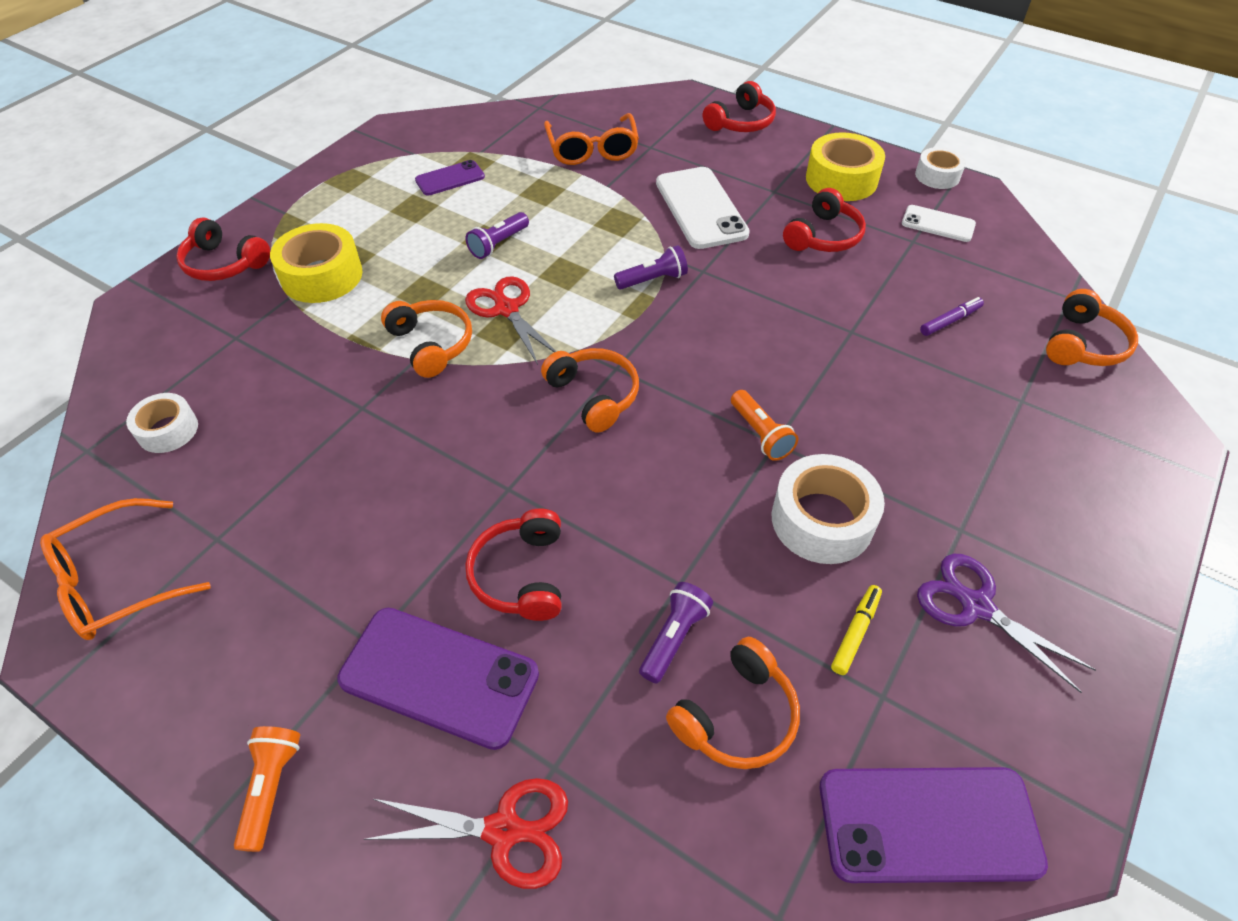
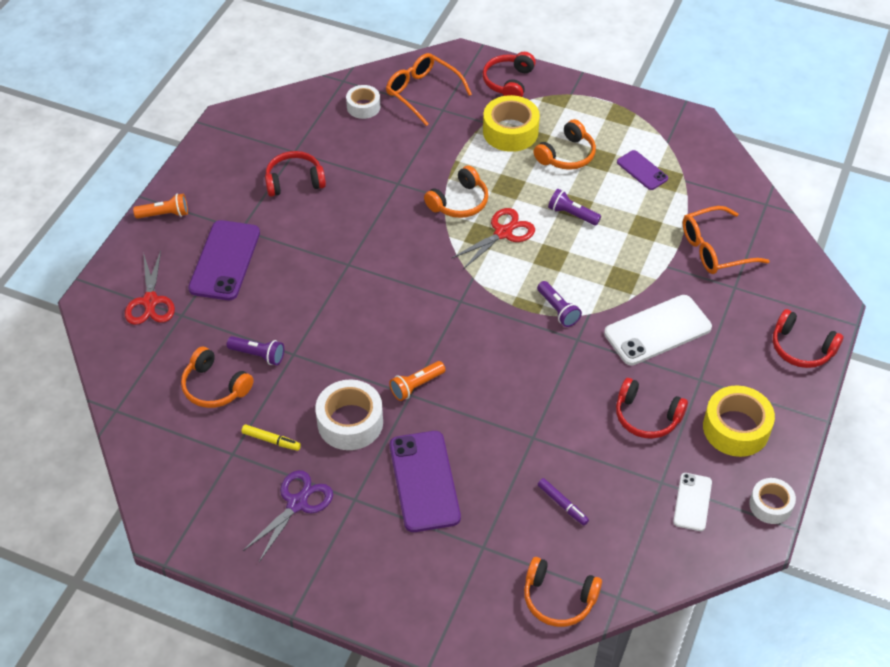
camera: 80 degrees right, 0 degrees up
orange glasses [40,498,211,640] -> orange glasses moved to [386,53,472,126]
red headphones [465,508,561,621] -> red headphones moved to [265,151,326,197]
orange headphones [541,348,639,433] -> orange headphones moved to [534,119,596,170]
purple phone [820,767,1048,883] -> purple phone moved to [390,431,461,532]

